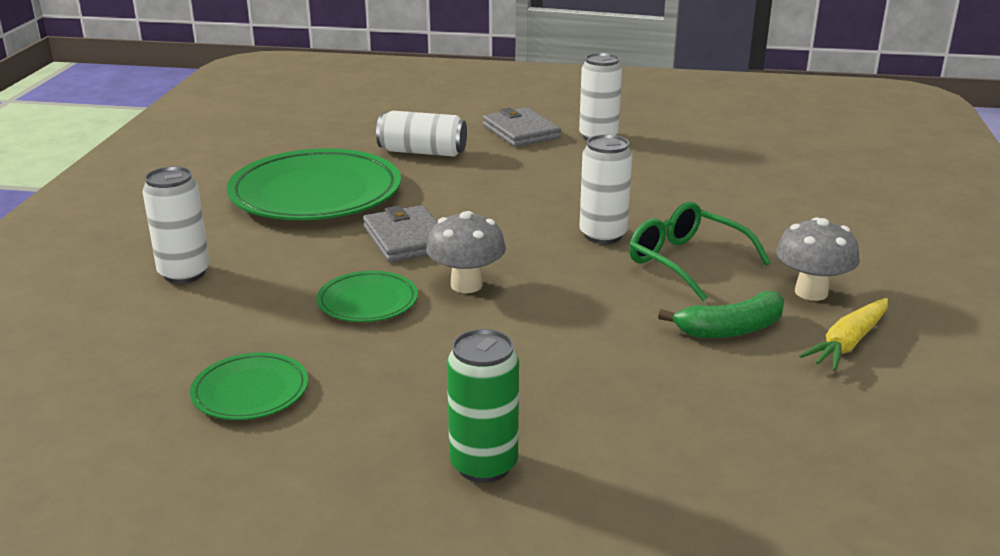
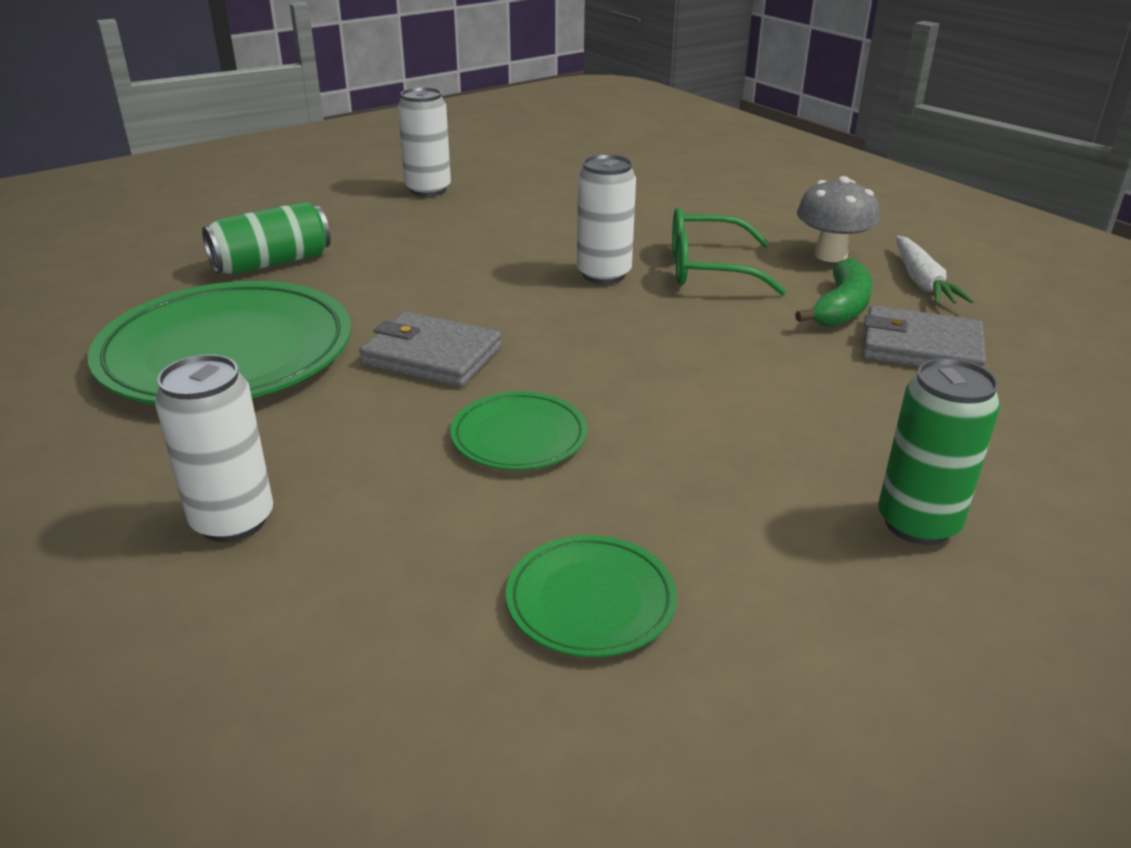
camera: 45 degrees left, 5 degrees up
white can [376,111,467,157] -> green can [202,201,331,275]
grey mushroom [426,211,506,293] -> none
grey wallet [483,107,561,147] -> grey wallet moved to [863,305,986,367]
yellow carrot [799,298,888,371] -> white carrot [896,236,974,304]

